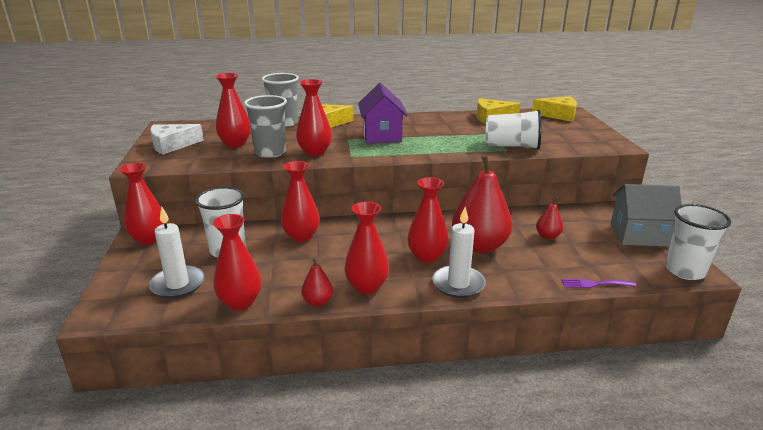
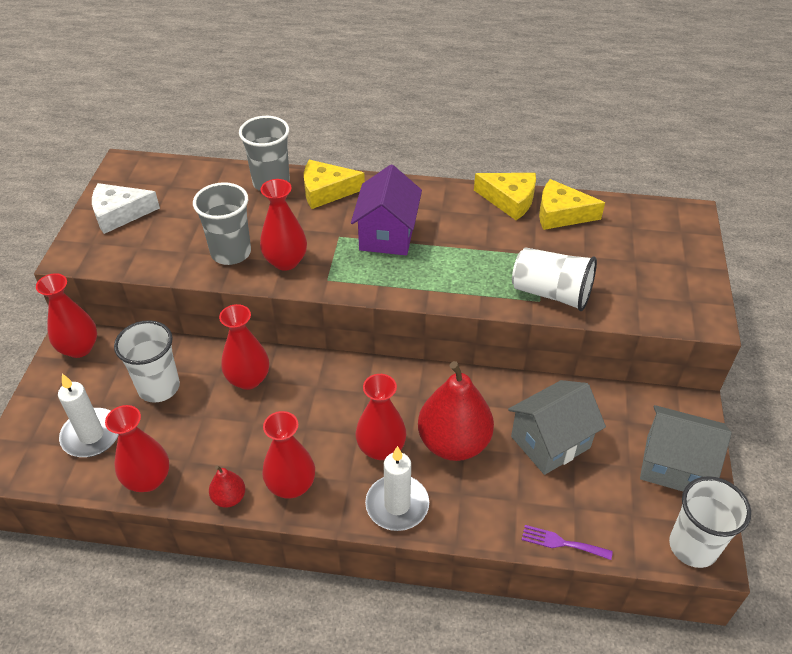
camera: 15 degrees right, 20 degrees up
red vase [215,73,251,147] -> none
yellow cheese [532,96,577,122] -> yellow cheese moved to [474,173,536,220]
red pear [536,197,563,239] -> grey house [508,380,606,475]

